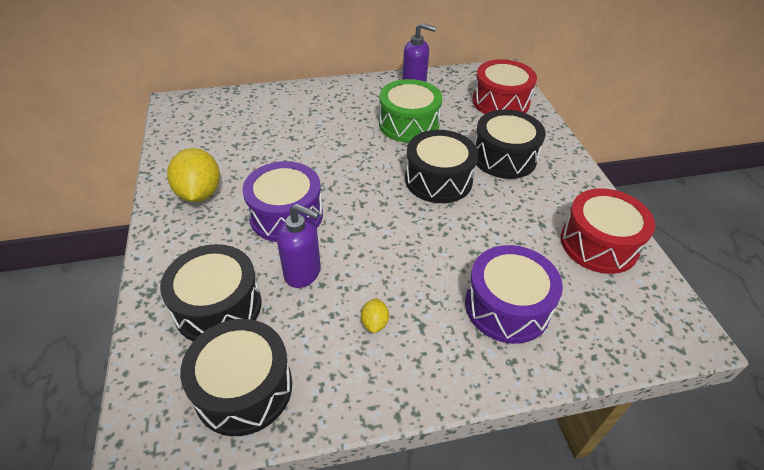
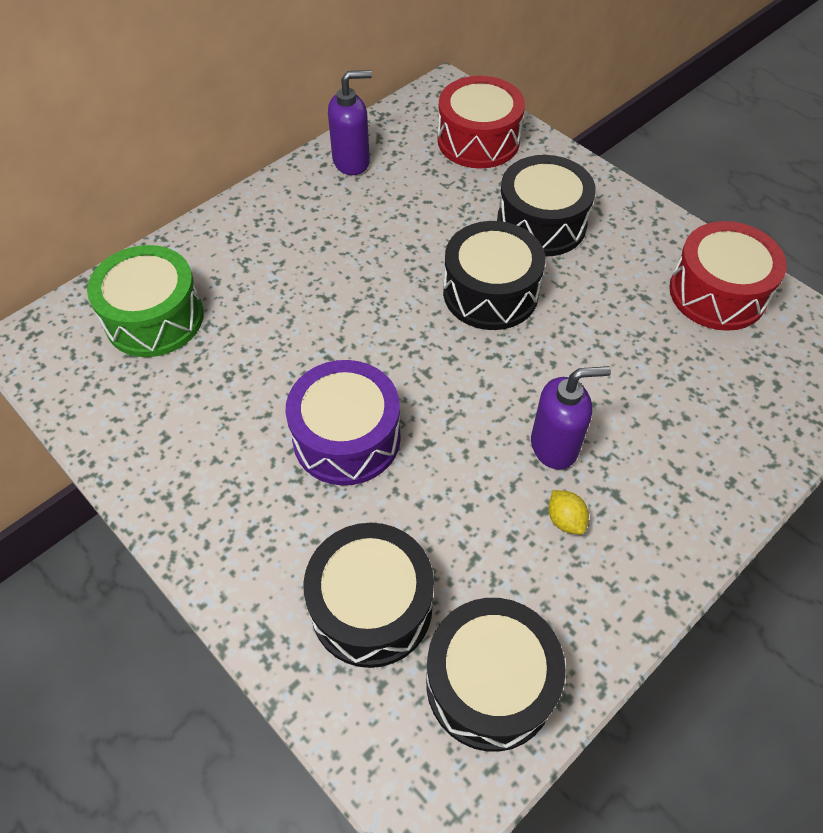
camera: 30 degrees left, 10 degrees up
yellow lemon [167,148,220,202] -> none
purple soap dispenser [277,204,321,288] -> purple soap dispenser moved to [531,366,611,470]
green drum [379,79,442,143] -> green drum moved to [87,245,204,357]
purple drum [465,245,563,344] -> none

